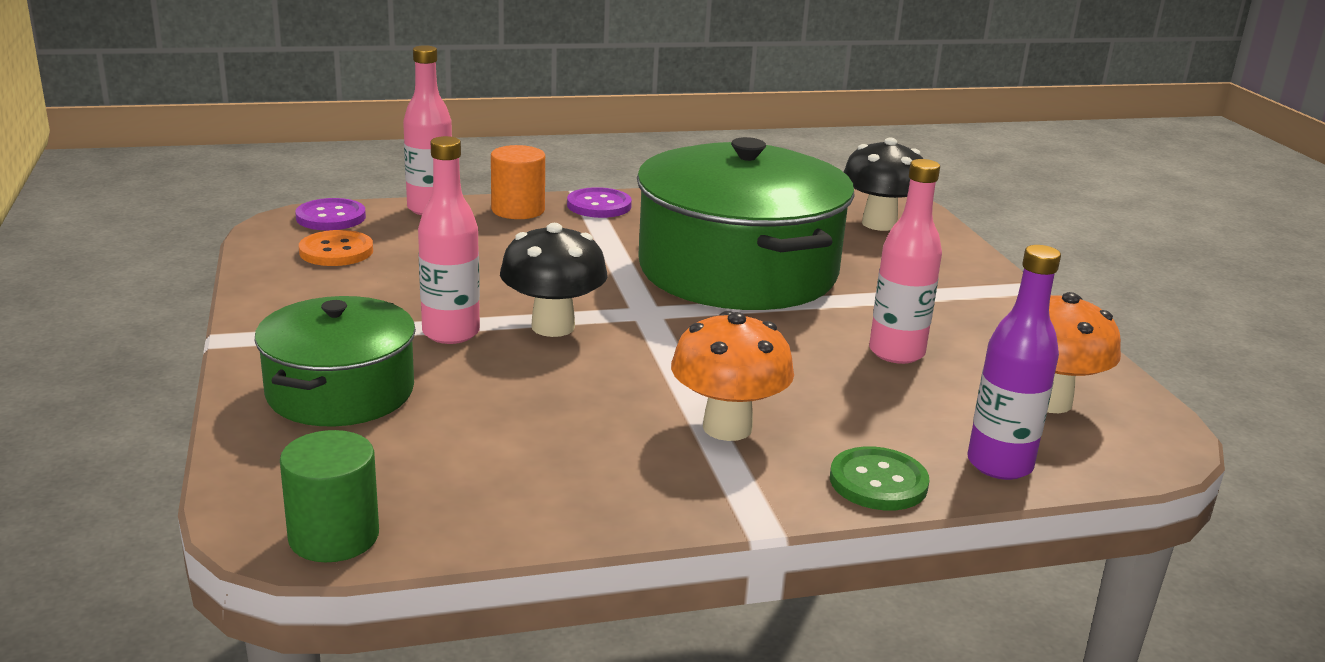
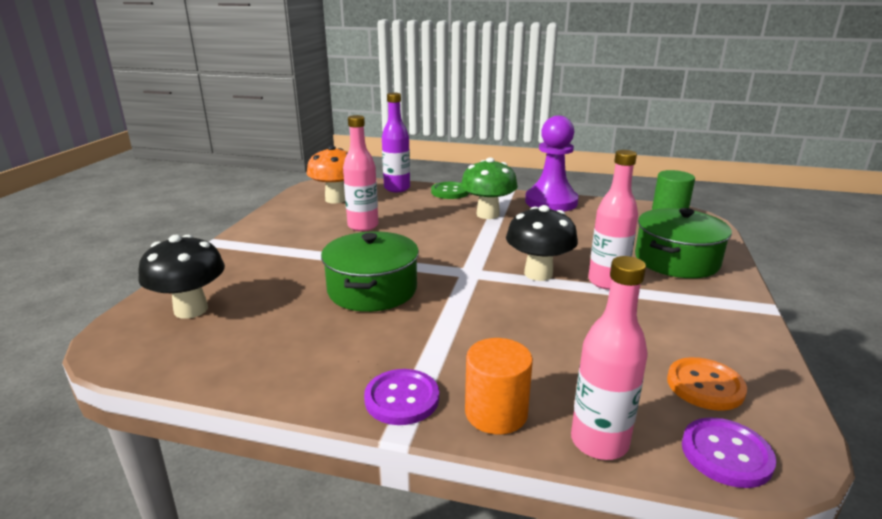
camera: 150 degrees left, 0 degrees up
green pot [637,137,855,310] -> green pot [321,231,419,312], size x0.58
orange mushroom [671,311,794,441] -> green mushroom [461,157,518,219]
none -> purple pawn [525,116,579,211]

